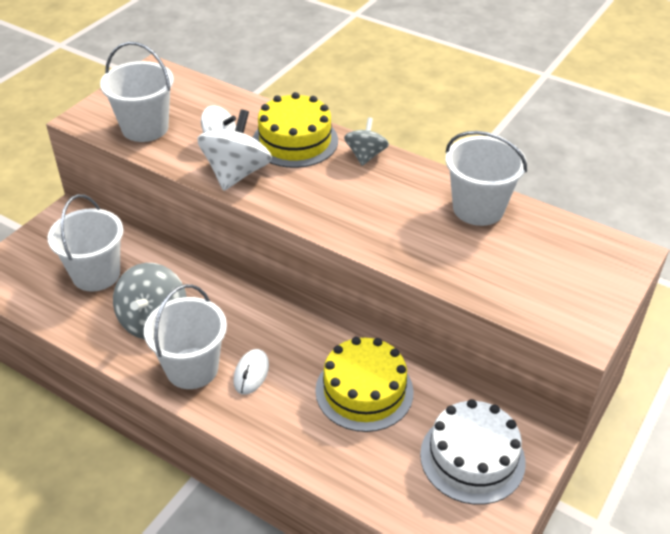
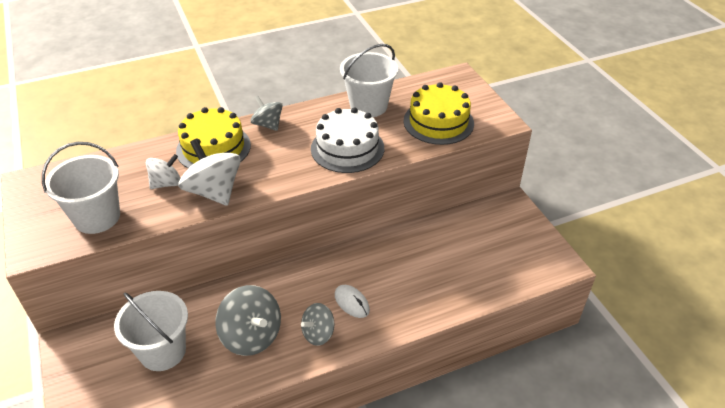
camera: 55 degrees left, 0 degrees up
white bucket [144,284,227,389] -> grey spinning top [301,303,334,346]
yellow cake [315,337,414,432] -> yellow cake moved to [403,82,474,145]
white cake [420,399,526,505] -> white cake moved to [311,107,384,173]

